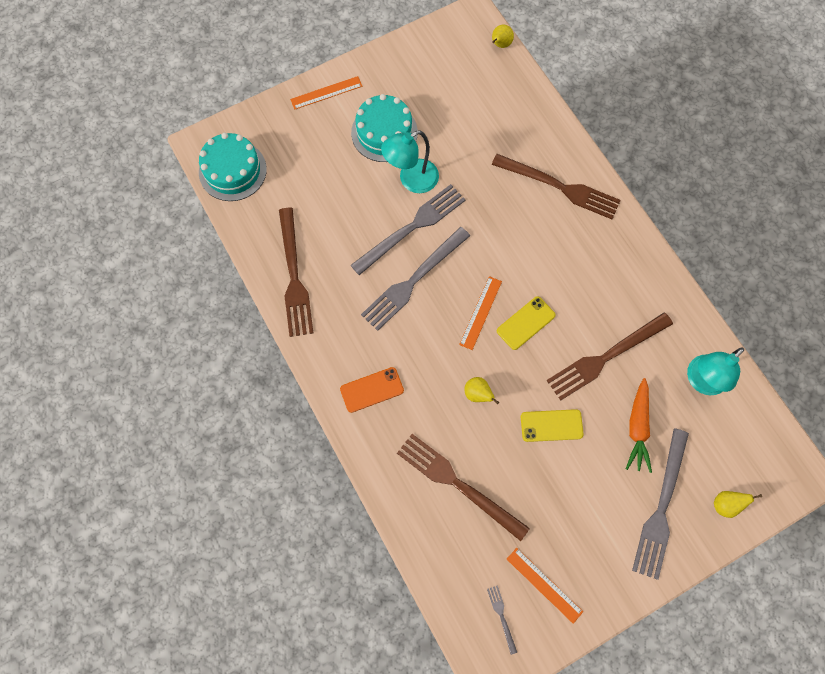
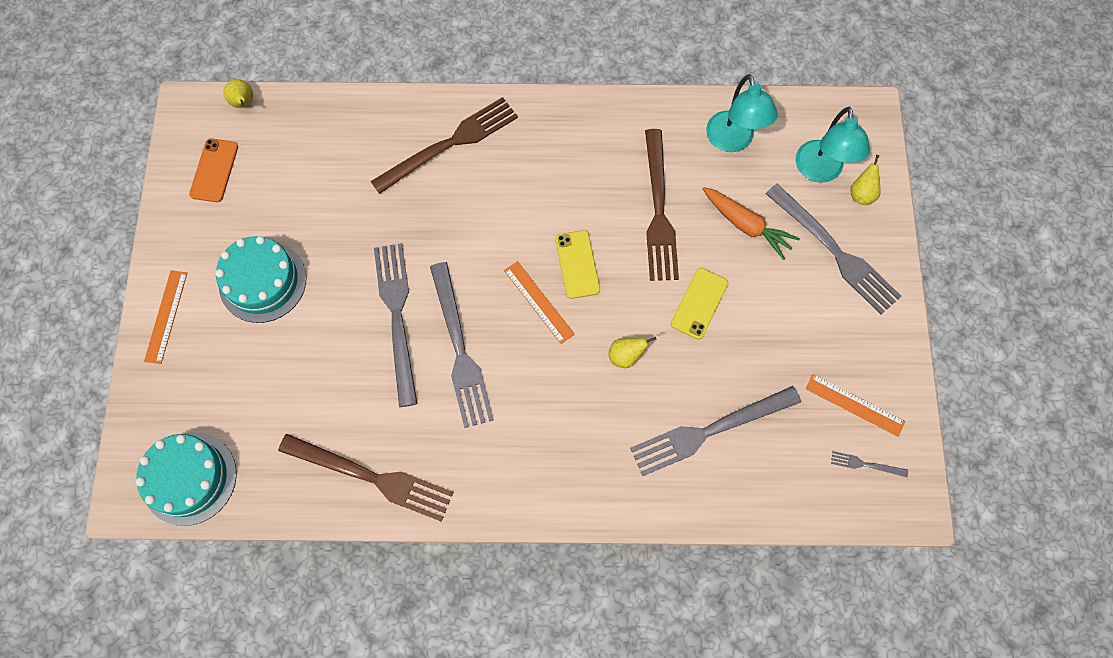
camera: 60 degrees left, 0 degrees up
orange phone [340,367,404,413] -> orange phone moved to [189,138,238,202]
turquoise lamp [381,131,439,193] -> turquoise lamp moved to [796,107,870,183]
brown fork [397,434,530,541] -> grey fork [630,386,801,476]
orange ruler [507,548,583,624] -> orange ruler turned 45 degrees clockwise [805,374,905,437]

